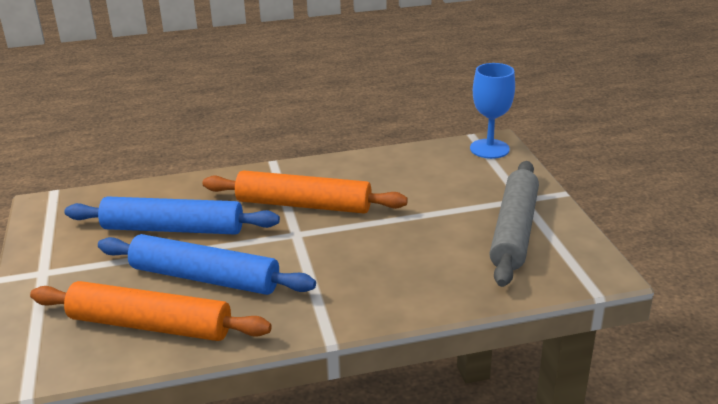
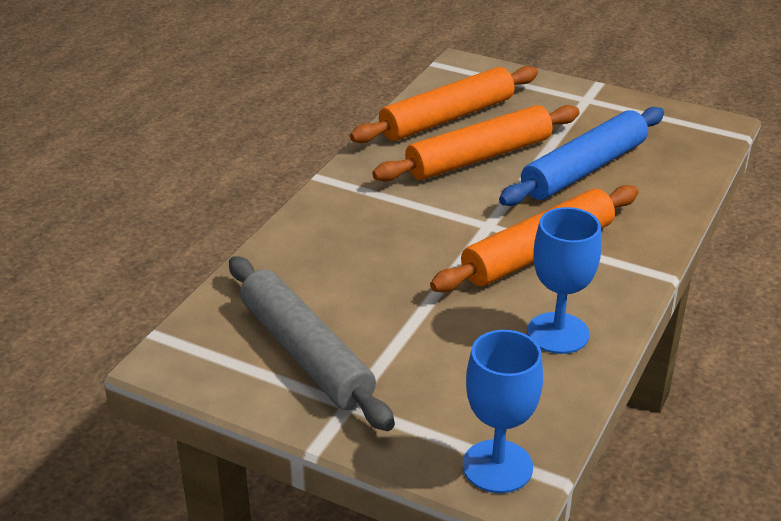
camera: 130 degrees right, 5 degrees up
blue rolling pin [98,234,316,295] -> orange rolling pin [372,105,580,182]
none -> blue goblet [527,207,601,354]

